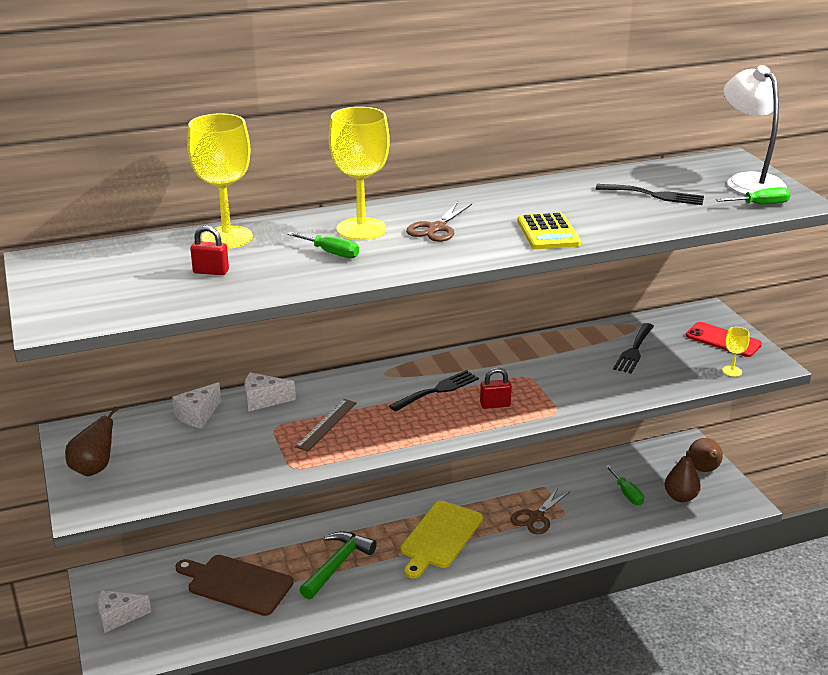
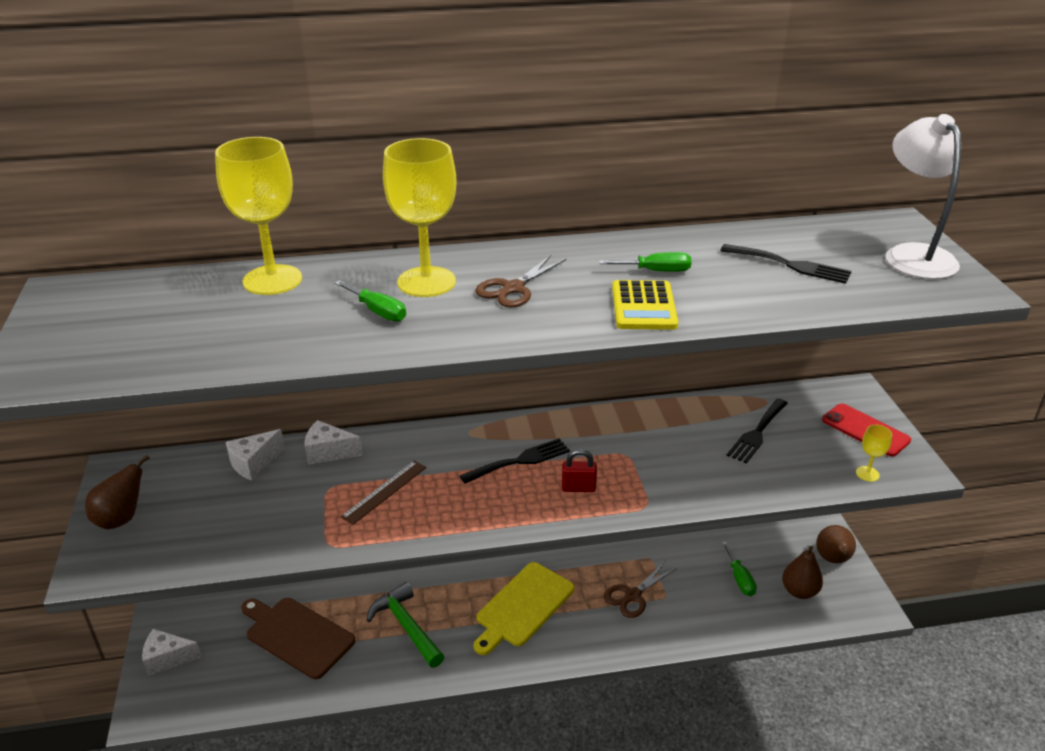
camera: 10 degrees right, 5 degrees up
red padlock [190,225,229,275] -> none
green hammer [300,531,377,599] -> green hammer turned 75 degrees counterclockwise [366,582,444,668]
green screwdriver [716,187,791,205] -> green screwdriver moved to [599,252,691,272]

